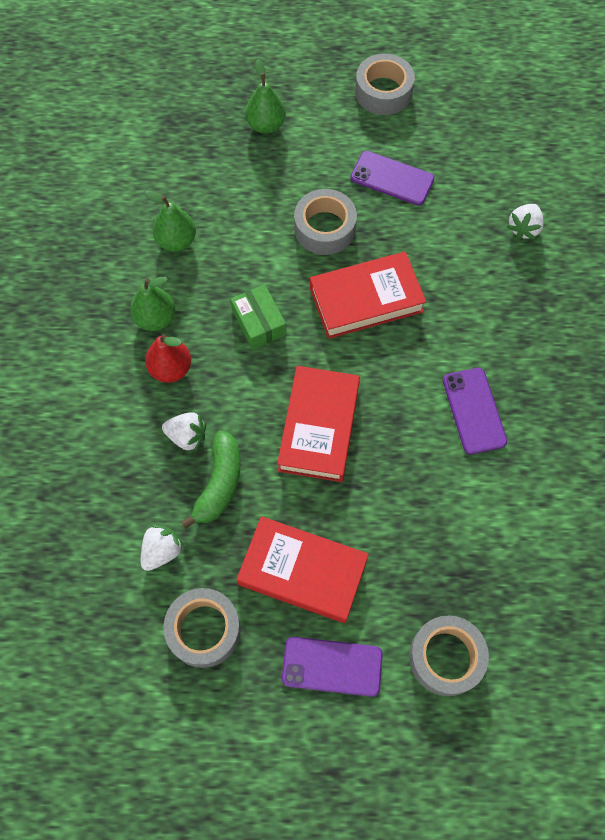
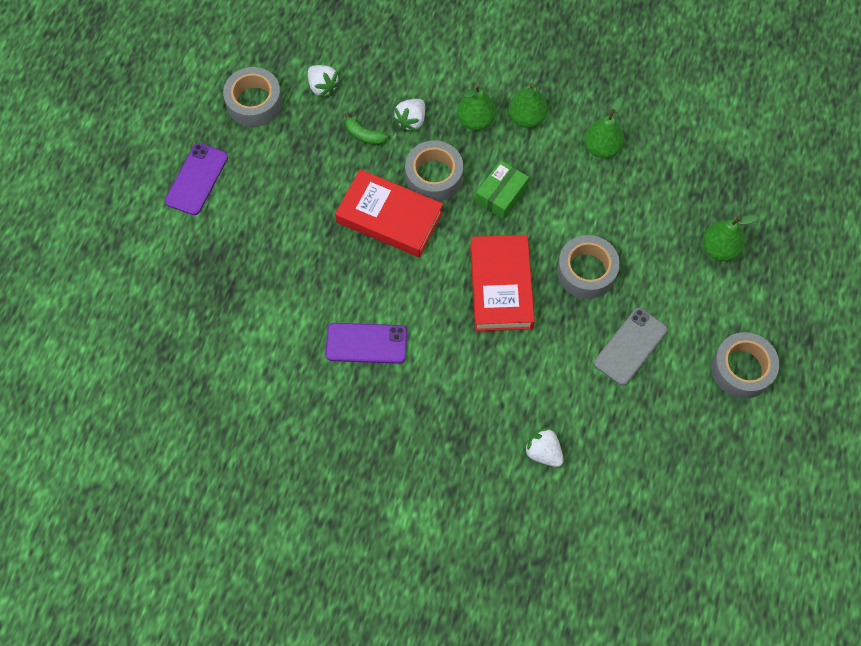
camera: 105 degrees right, 0 degrees up
red pear [145,334,191,383] -> green pear [457,85,496,130]
green banana [181,431,241,529] -> green banana [345,112,388,145], size x0.60
green box [230,284,286,349] -> green box turned 45 degrees counterclockwise [475,160,529,219]
red book [237,516,369,623] -> none
purple phone [350,151,435,205] -> grey phone [594,308,668,386]
grey tape [409,616,489,696] -> grey tape moved to [405,141,463,202]

